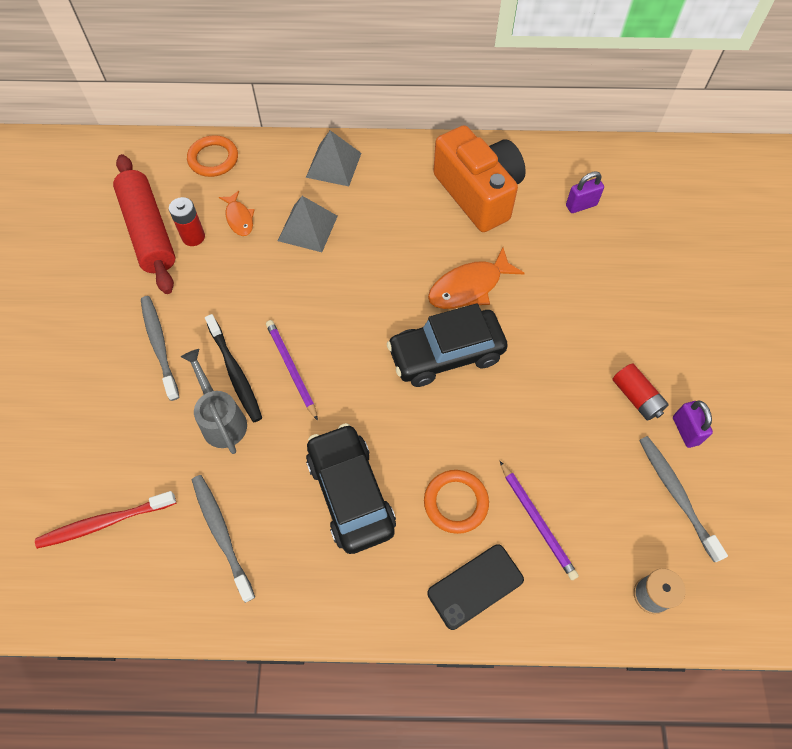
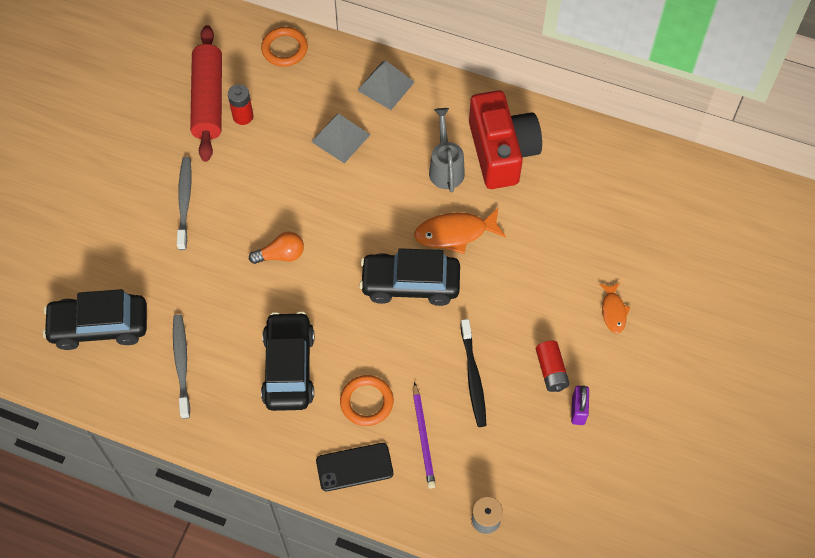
camera: 20 degrees right, 0 degrees up
red toothbrush [35,491,176,549] -> black car [43,289,147,350]
grey watering can [181,349,247,454] -> grey watering can moved to [429,108,465,192]
black toothbrush [205,314,262,422] -> black toothbrush moved to [461,319,486,427]
orange fish [219,191,255,236] -> orange fish moved to [600,283,631,334]
purple pencil [266,320,318,421] -> orange light bulb [249,232,304,264]
orange camera [433,125,526,232] -> red camera [469,90,542,189]
purple padlock [566,171,604,213] -> none
grey toothbrush [639,436,728,562] -> none

